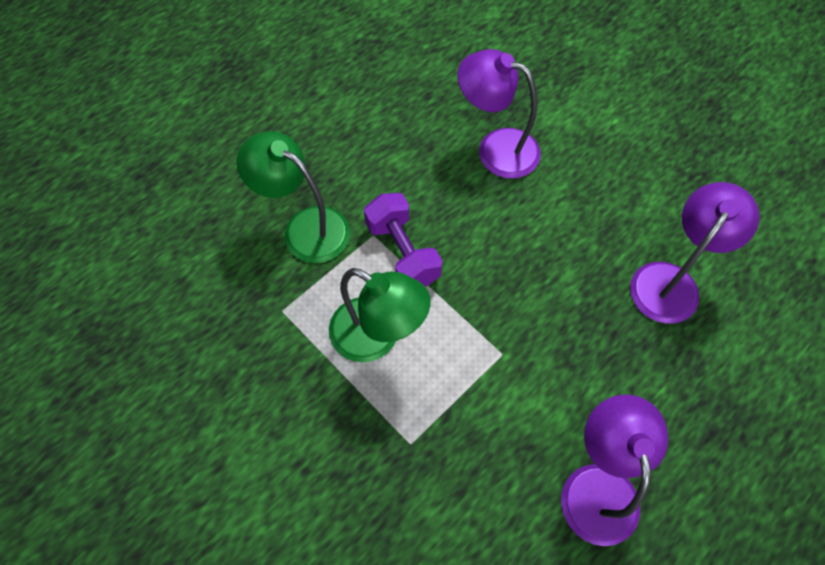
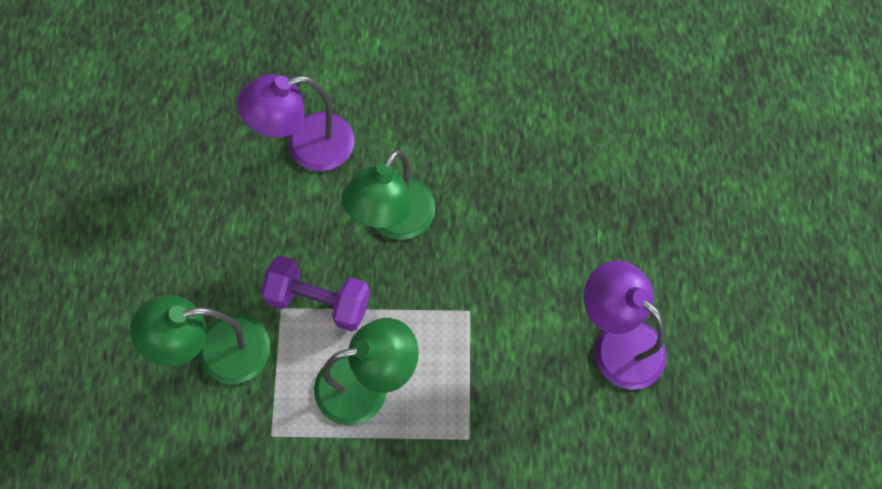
camera: 45 degrees left, 5 degrees up
purple lamp [630,182,759,324] -> none
none -> green lamp [341,150,435,240]

